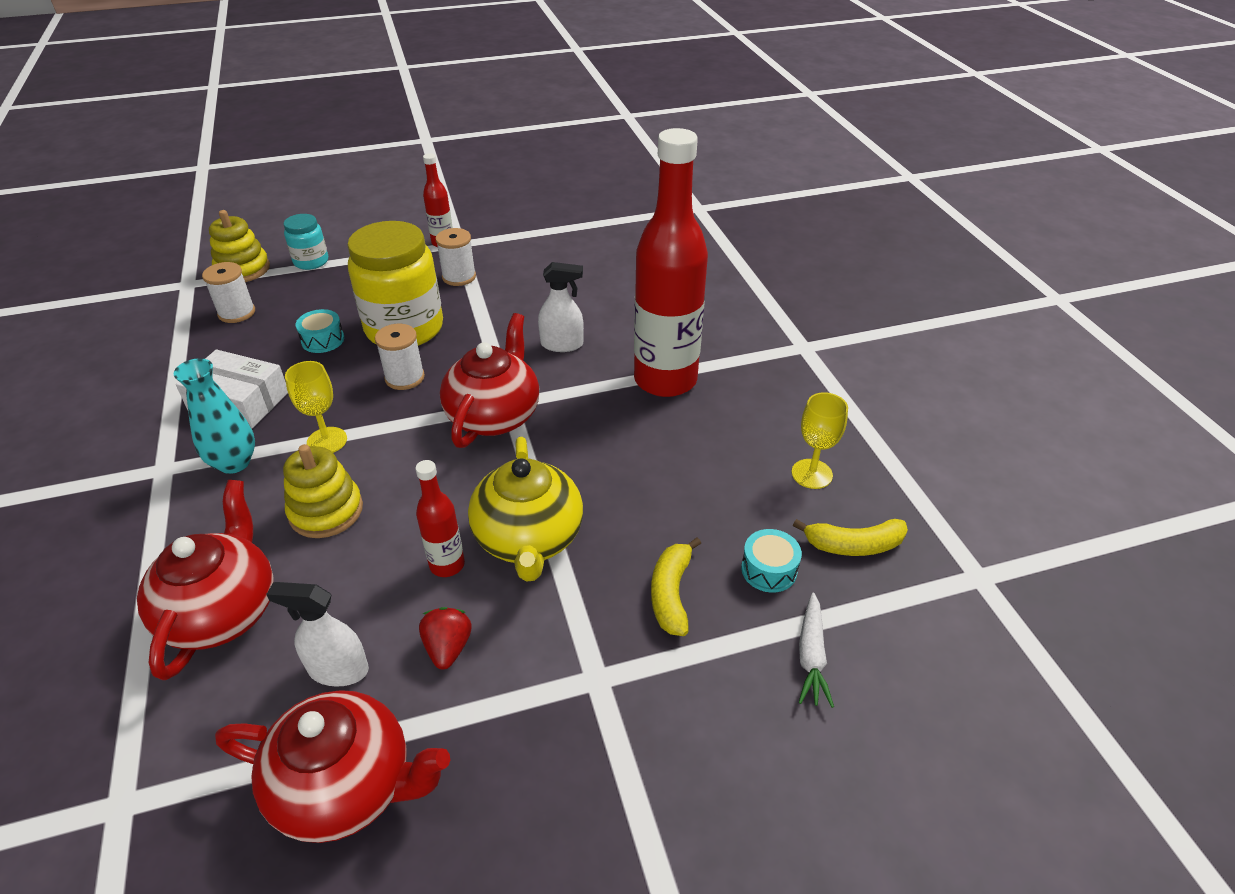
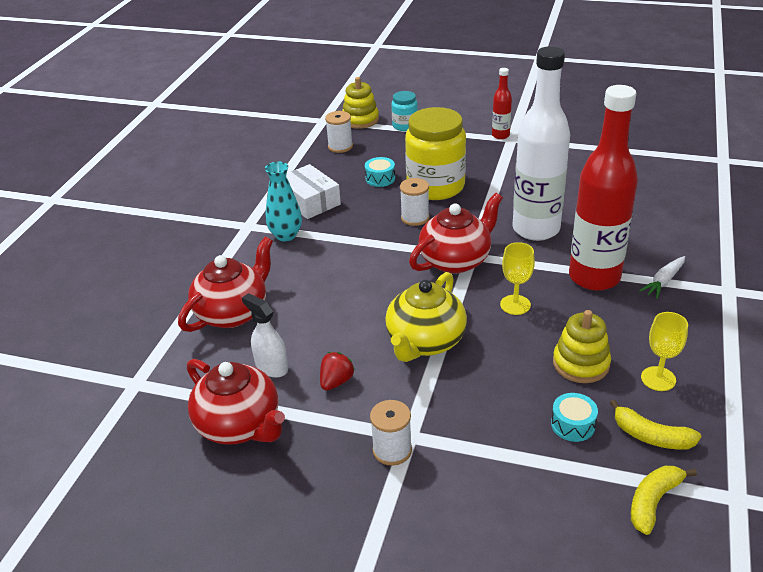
camera: 35 degrees right, 5 degrees down
yellow stacking toy [283,444,363,538] -> yellow stacking toy moved to [553,310,611,383]
yellow goblet [285,361,347,453] -> yellow goblet moved to [500,242,535,315]
red bottle [415,460,465,577] -> none
white spool [436,228,476,286] -> white spool moved to [370,400,412,466]
white spray bottle [538,262,584,352] -> white bottle [513,46,570,241]
yellow banana [651,537,701,636] -> yellow banana moved to [631,466,697,535]
white carrot [799,592,834,708] -> white carrot moved to [639,256,685,299]

